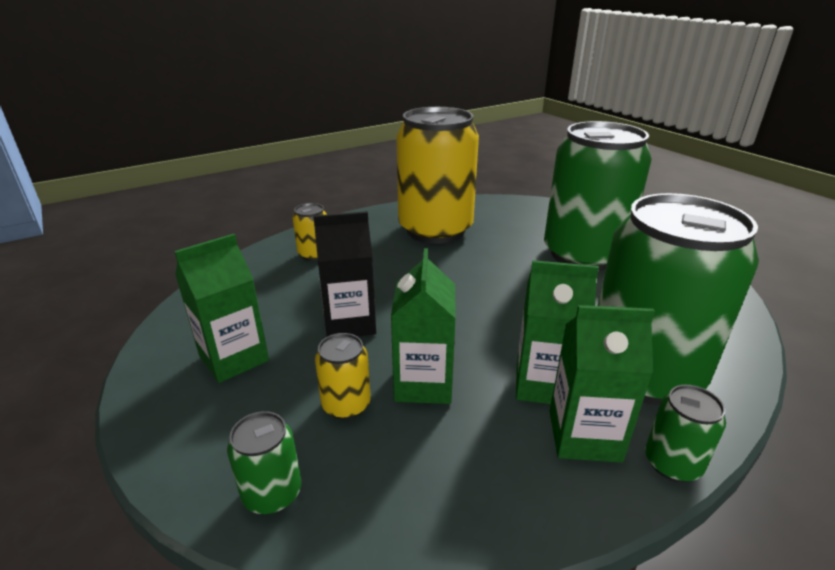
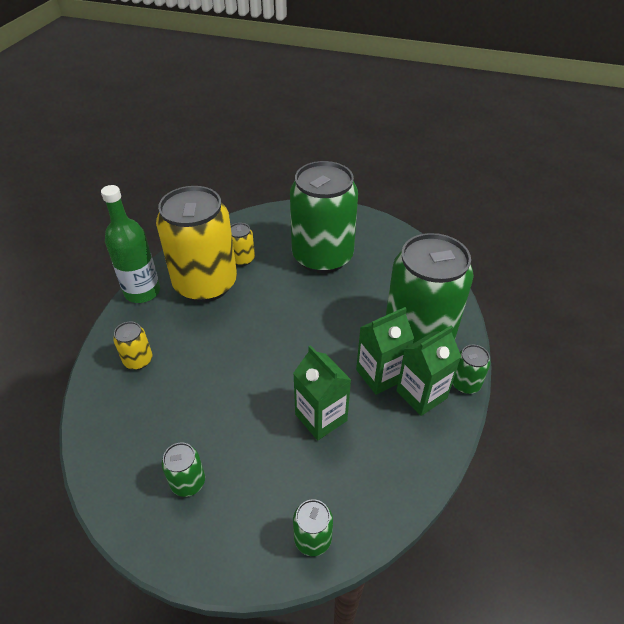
camera: 40 degrees left, 15 degrees up
green carton [174,234,269,383] -> green can [162,443,205,497]
black carton [313,211,376,337] -> none
yellow can [315,333,371,419] -> yellow can moved to [231,223,255,266]
none -> green bottle [101,185,160,303]

